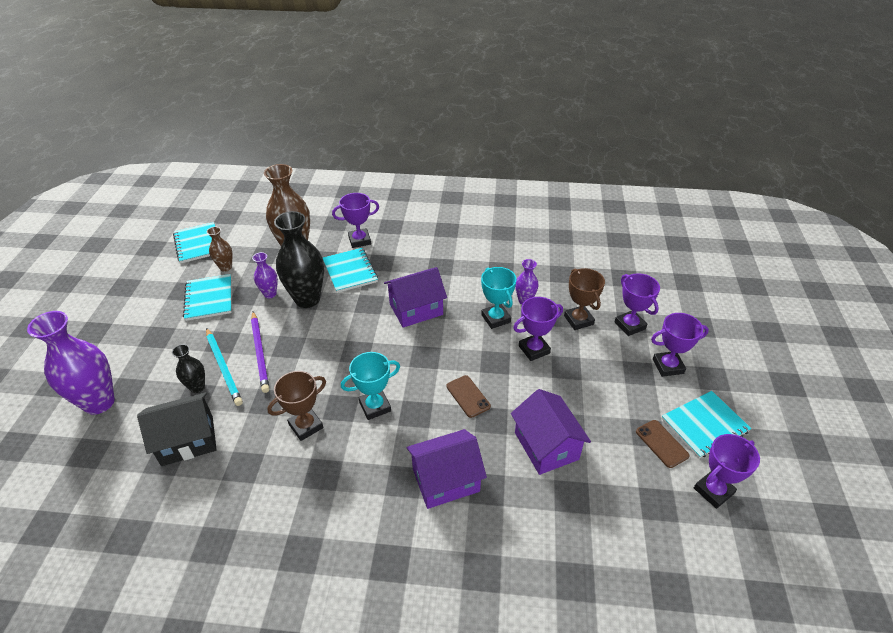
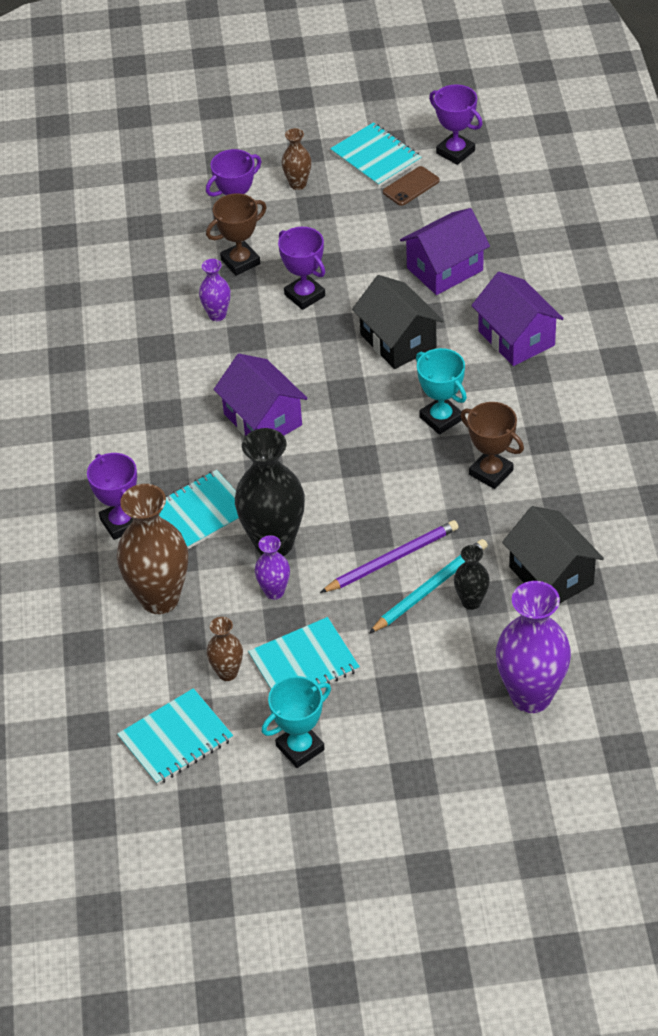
camera: 100 degrees left, 5 degrees up
brown phone [446,375,491,418] -> black house [352,275,443,369]
turquoise trophy [481,267,517,329] -> turquoise trophy moved to [262,676,331,768]
purple trophy [651,313,709,377] -> brown vase [281,128,311,190]

